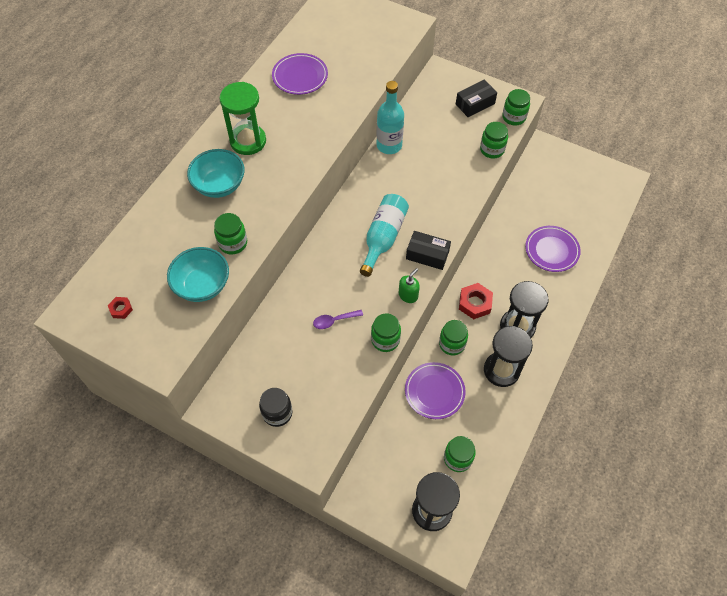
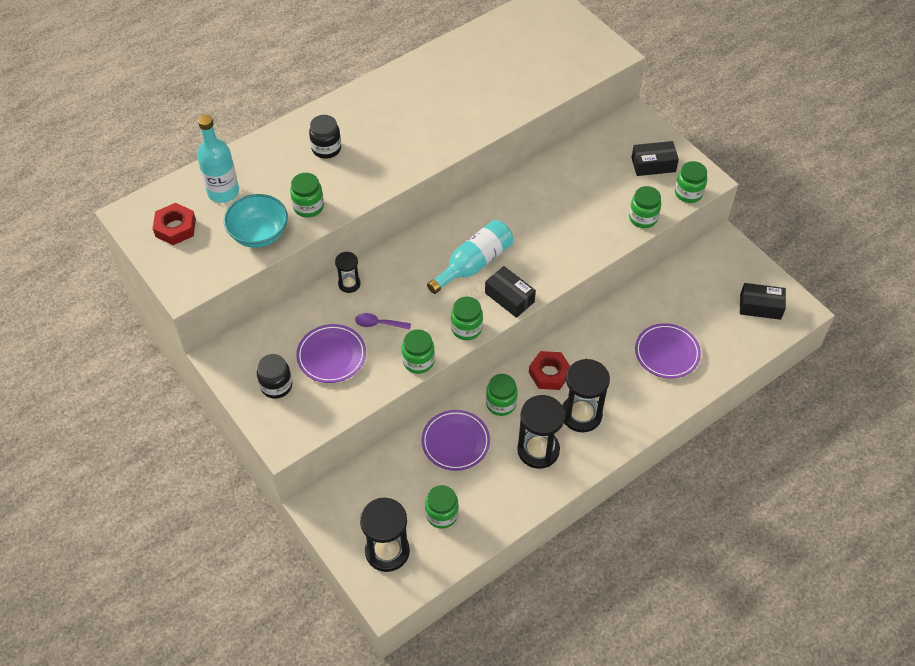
camera: 25 degrees right, 5 degrees down
red nut [108,297,133,319] -> red nut [153,203,196,245], size x1.83
turquoise bowl [187,149,245,198] -> black jar [309,115,341,159]
green hourglass [220,82,266,155] -> none
purple plate [272,53,328,95] -> purple plate moved to [296,324,366,383]
turquoise bottle [377,81,404,154] -> turquoise bottle moved to [197,115,239,203]
green soap dispenser [399,268,420,303] -> green jar [451,296,483,340]
none -> black hourglass [335,252,360,293]
none -> black box [740,283,786,320]

